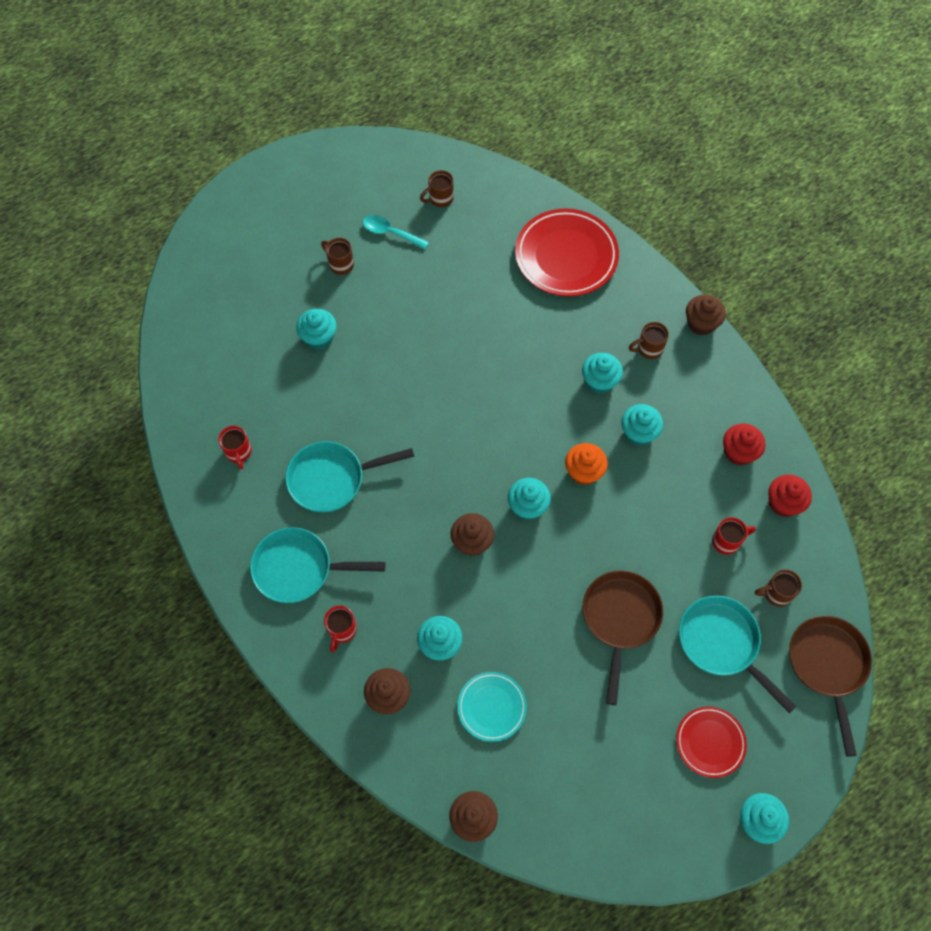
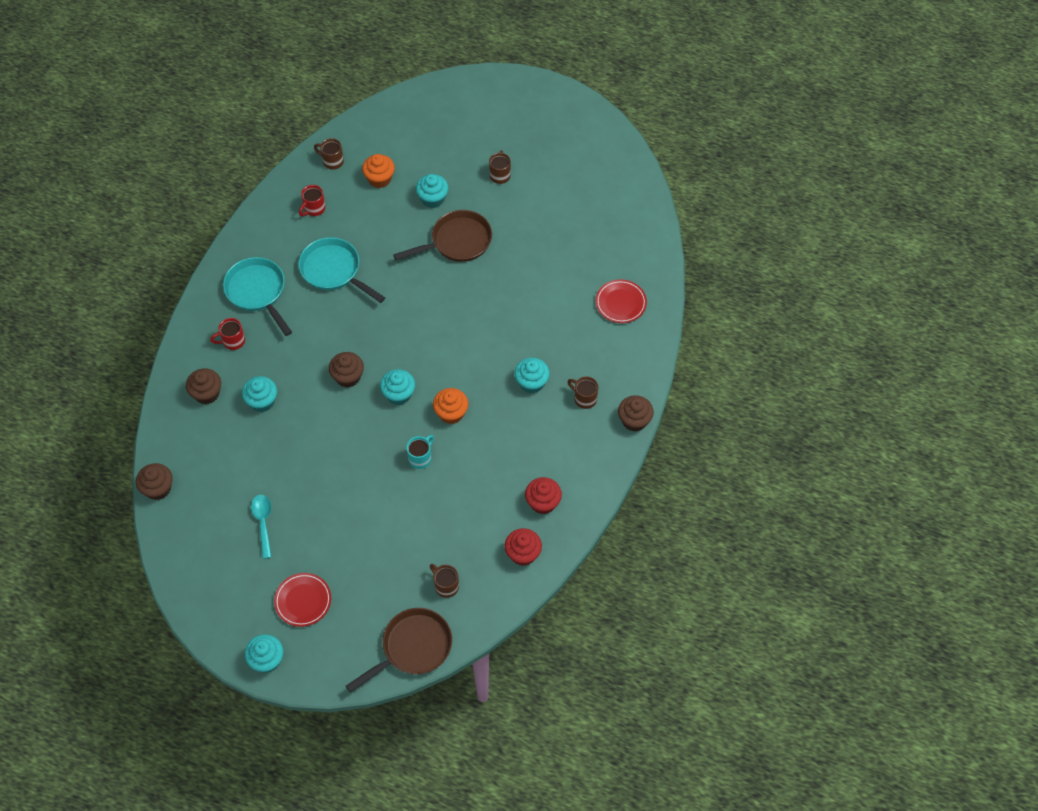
camera: 55 degrees right, 5 degrees down
turquoise spoon [363,215,429,249] -> turquoise spoon moved to [251,495,272,559]
brown mug [420,170,454,207] -> brown mug moved to [314,138,344,170]
turquoise plate [457,672,527,742] -> none
red plate [515,208,619,297] -> red plate [596,279,647,323], size x0.56
brown pan [582,570,663,705] -> brown pan moved to [393,210,492,262]
turquoise cupcake [621,404,663,446] -> none
turquoise pan [679,596,796,713] -> none
red mug [712,517,756,555] -> none
none -> orange cupcake [362,154,395,188]
none -> turquoise mug [406,435,434,469]

